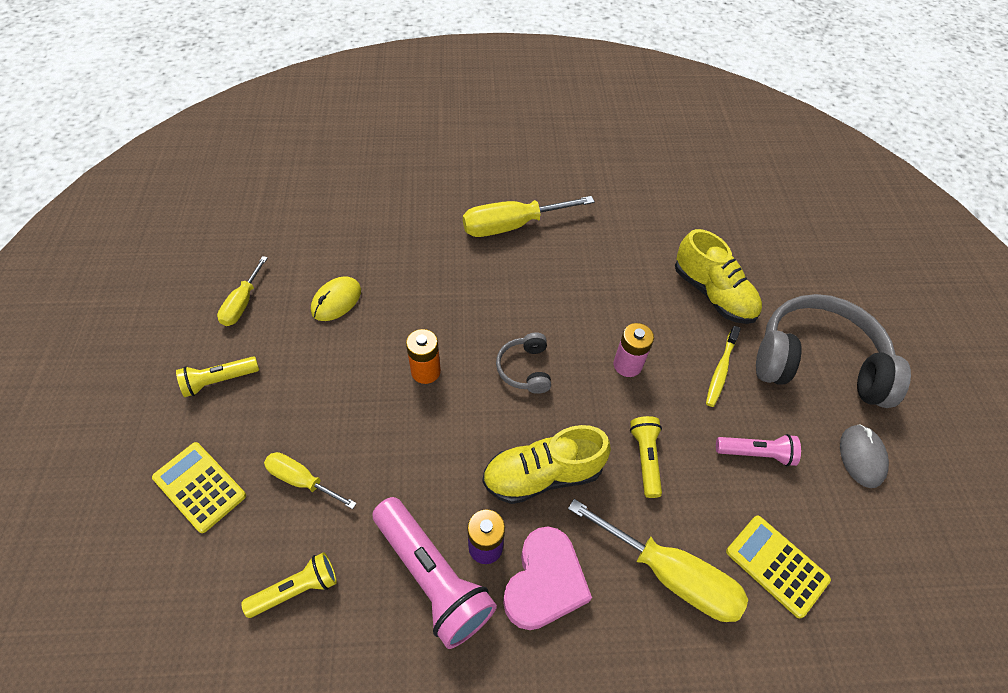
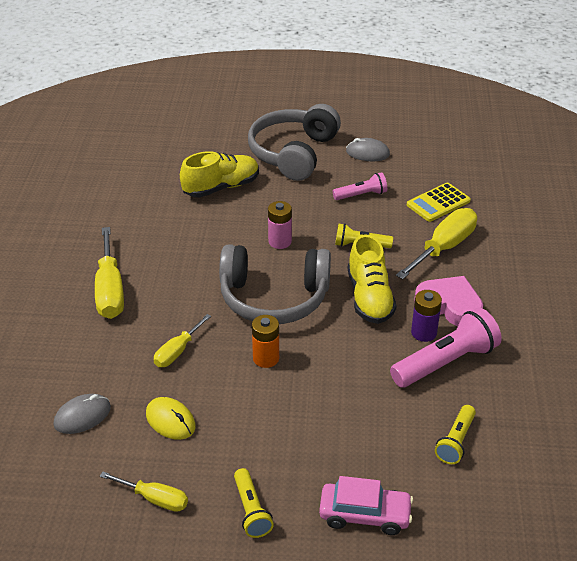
camera: 80 degrees left, 15 degrees down
yellow calculator [152,442,246,533] -> pink car [319,476,413,535]
yellow flashlight [241,552,337,618] -> yellow flashlight turned 135 degrees counterclockwise [435,405,476,464]
yellow screwdriver [264,452,357,509] -> yellow screwdriver moved to [154,314,211,367]
grey headphones [496,332,551,394] -> grey headphones [219,244,331,324], size x2.18
yellow toothbrush [706,326,741,407] -> none
pink flashlight [716,434,801,466] -> pink flashlight turned 60 degrees clockwise [333,172,387,200]
none -> grey mouse [53,394,111,434]

